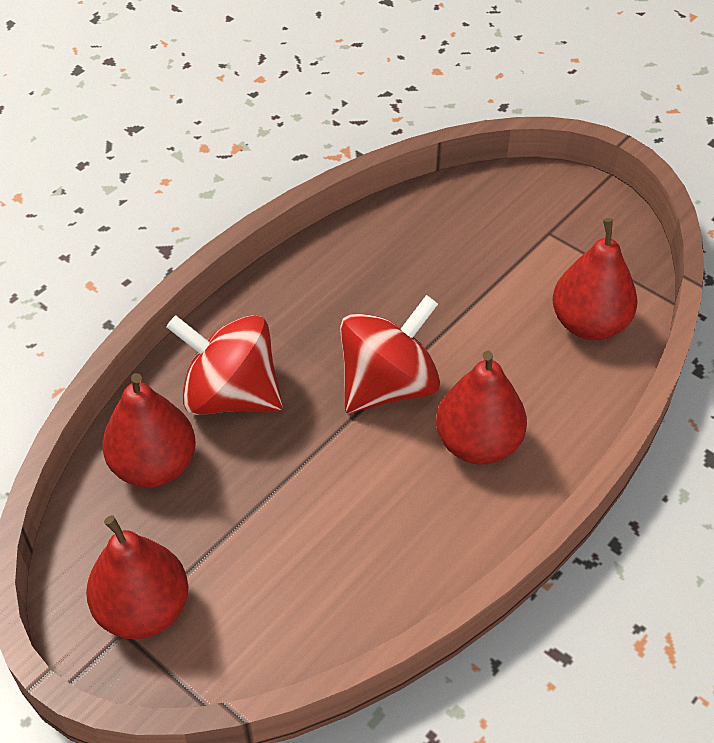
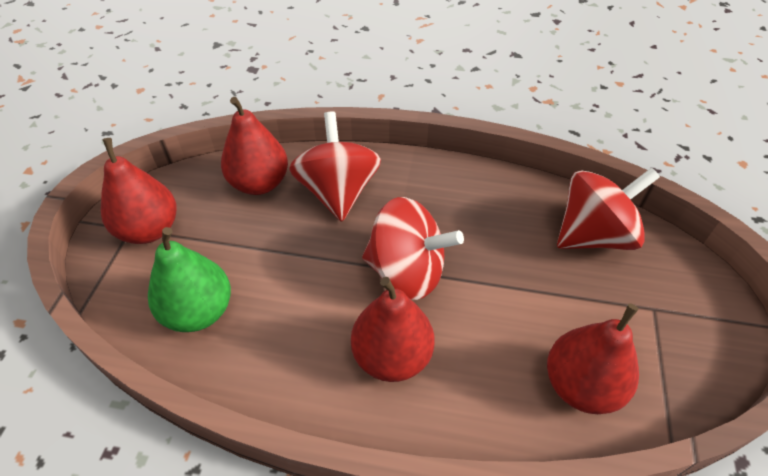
camera: 60 degrees right, 0 degrees up
none -> green pear [148,227,231,332]
none -> red spinning top [557,168,660,250]

